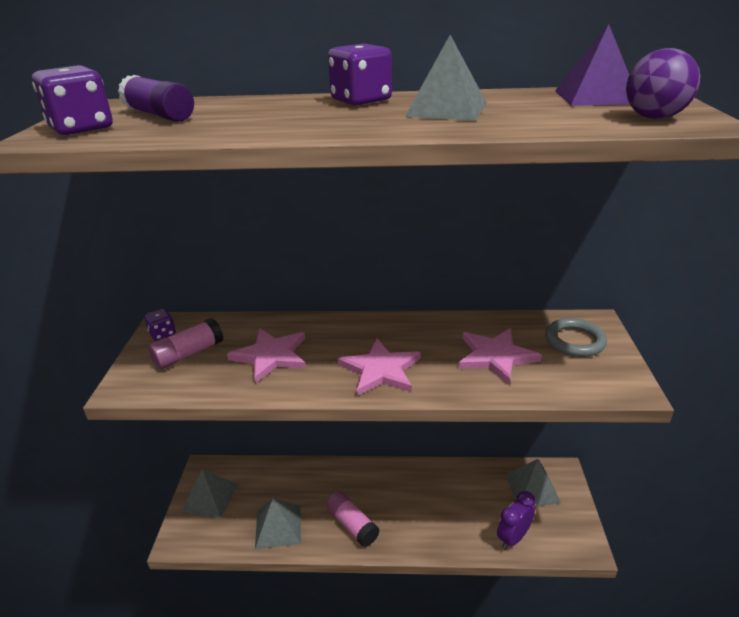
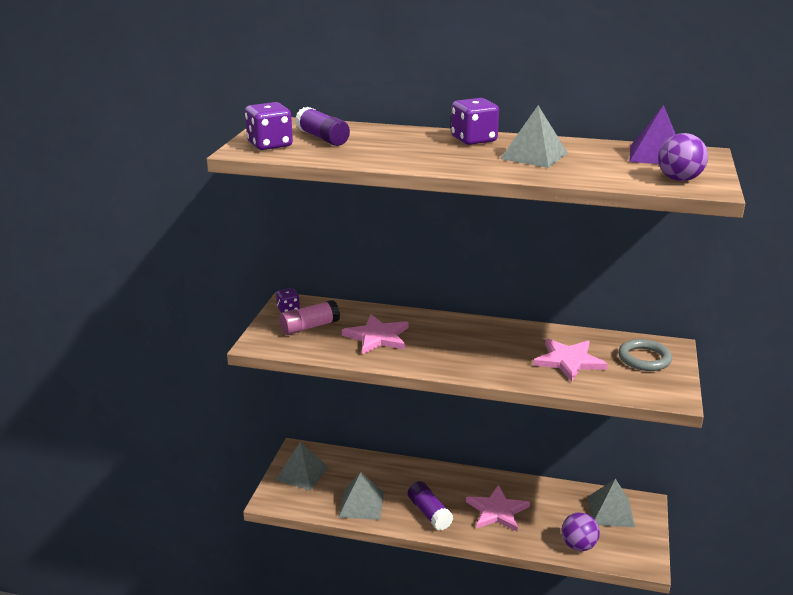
camera: 10 degrees right, 5 degrees down
pink glue stick [326,491,380,547] -> purple glue stick [408,481,453,531]
pink star [338,338,421,396] -> pink star moved to [466,485,530,531]
purple clock [497,491,536,549] -> purple ball [561,512,600,551]

